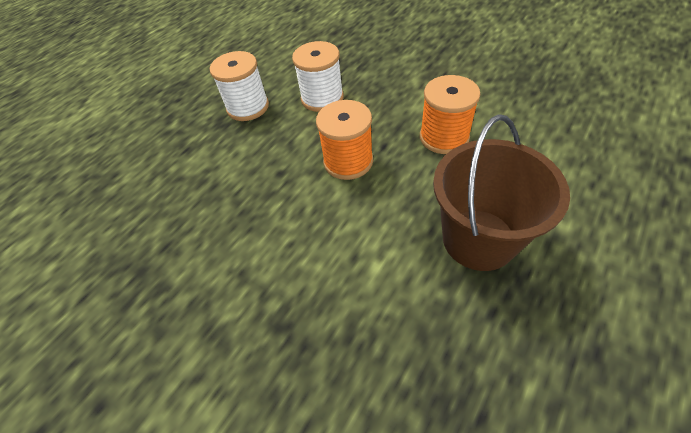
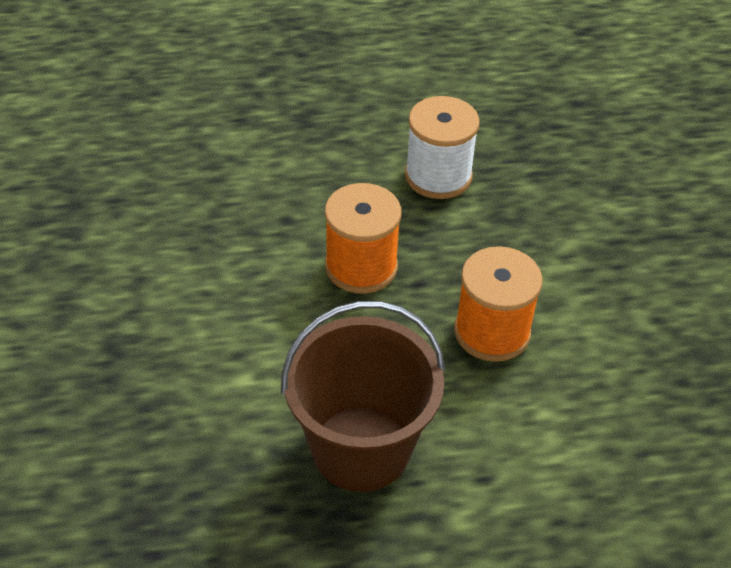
camera: 40 degrees right, 5 degrees down
white spool [210,51,269,121] -> none

